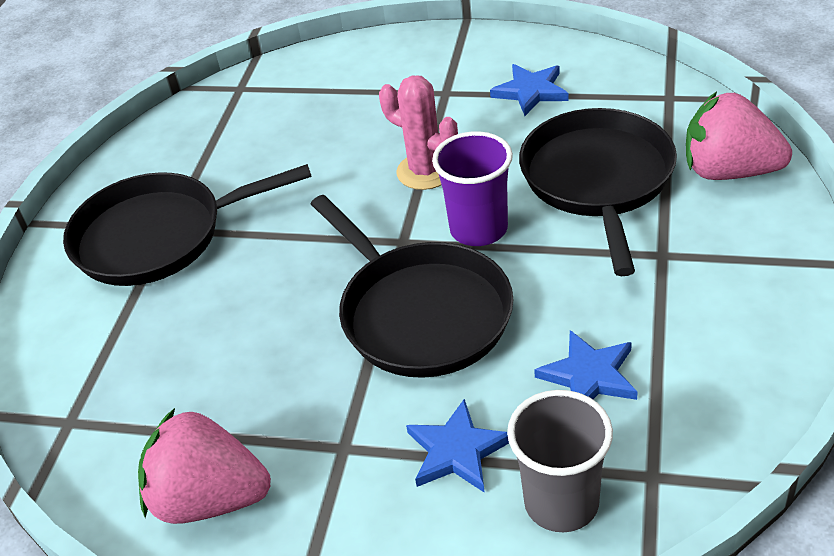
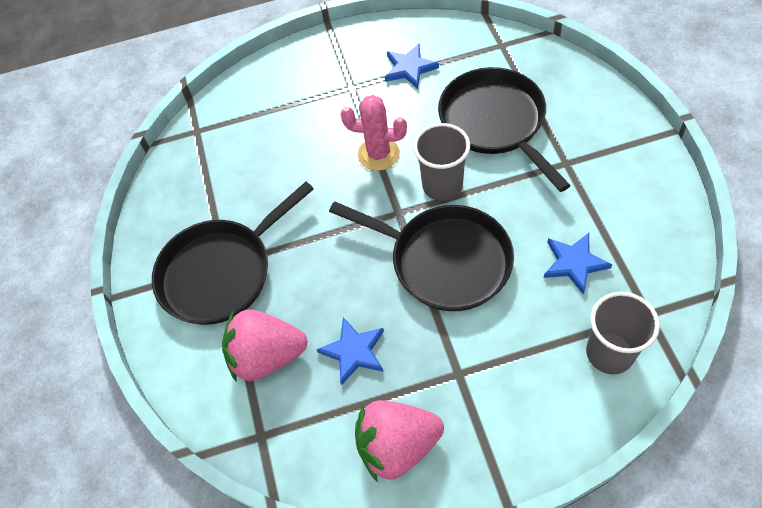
camera: 25 degrees left, 15 degrees up
blue star [406,399,509,493] -> blue star moved to [316,317,384,385]
purple cup [432,131,513,246] -> grey cup [413,123,470,201]
pink strawberry [686,92,792,180] -> pink strawberry moved to [222,309,308,381]

